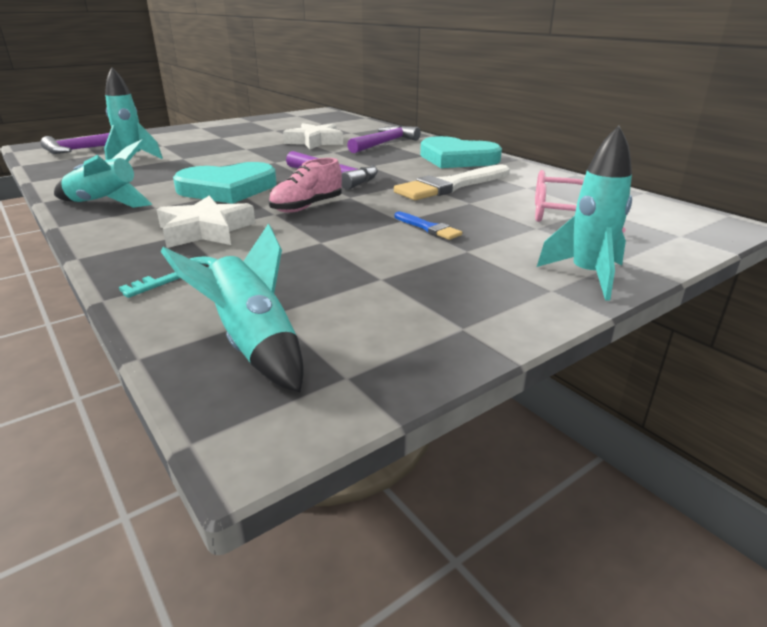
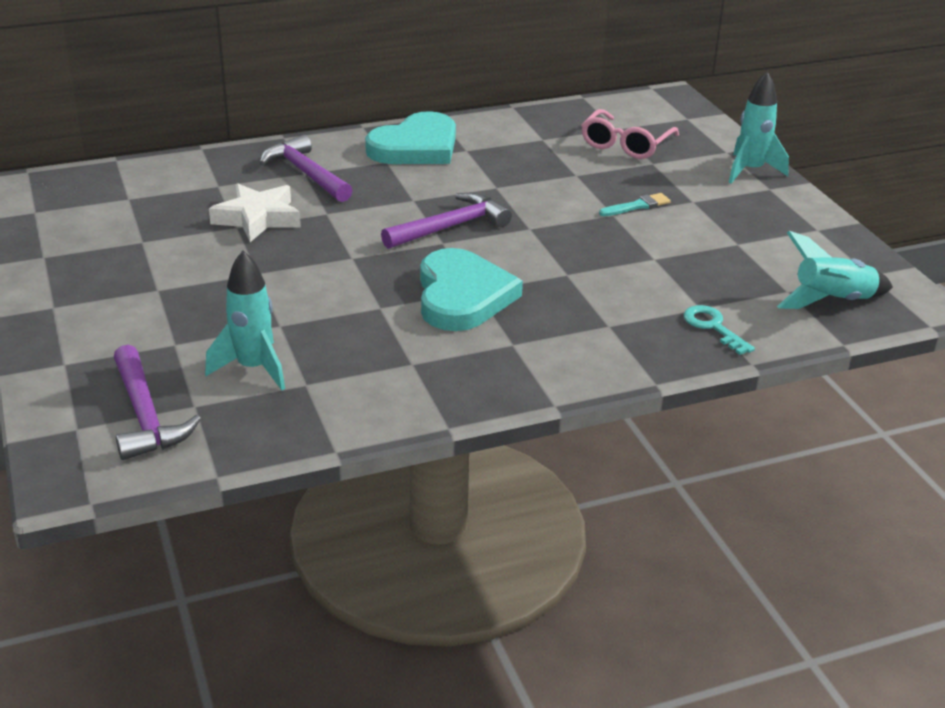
camera: 75 degrees left, 5 degrees up
turquoise rocket [54,139,152,208] -> none
white star [157,196,255,248] -> none
pink shoe [268,158,342,213] -> none
white brush [394,165,510,200] -> none
blue brush [394,212,462,240] -> turquoise brush [599,193,671,216]

